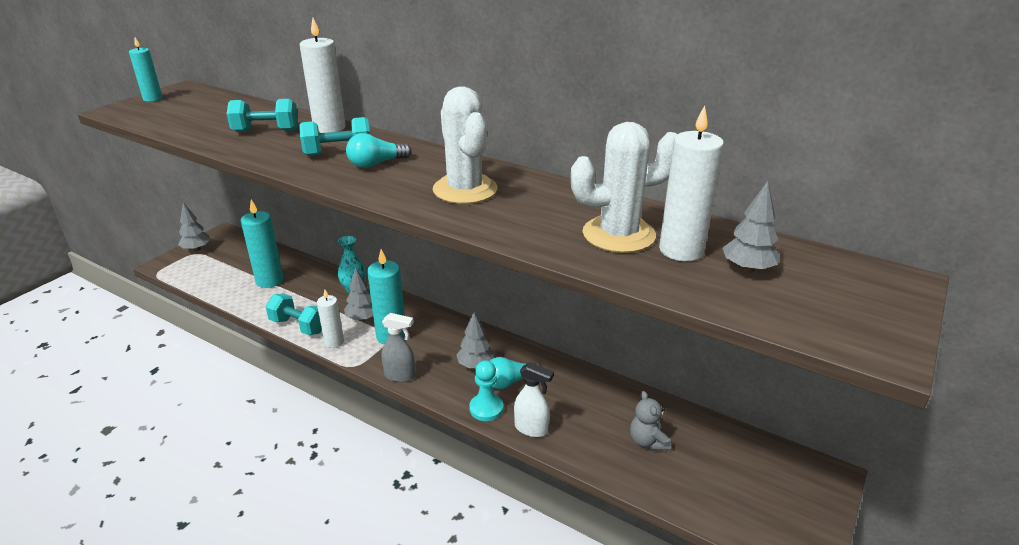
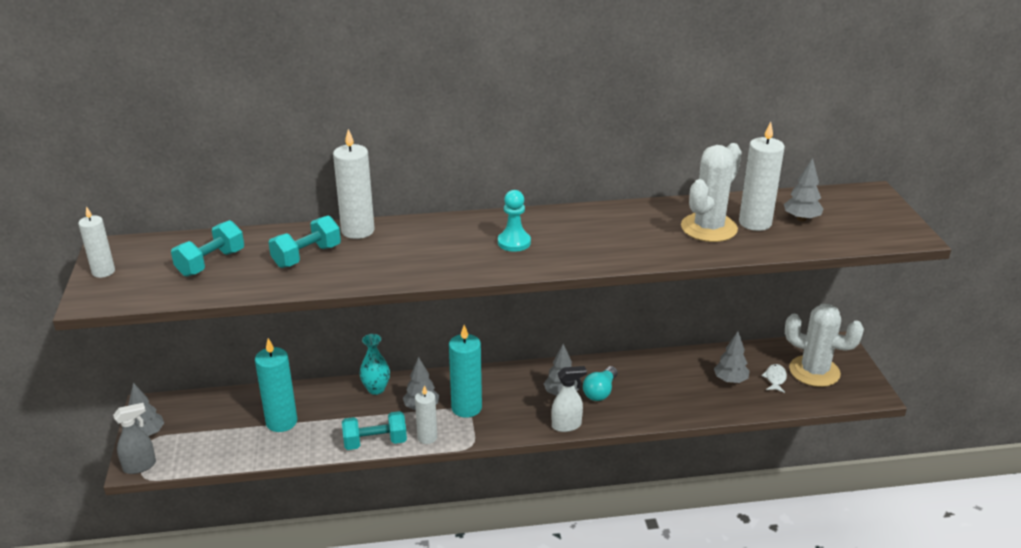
camera: 40 degrees left, 0 degrees up
turquoise candle [129,37,162,102] -> white candle [78,206,115,278]
turquoise dumbbell [299,117,370,156] -> turquoise dumbbell moved to [171,220,244,277]
turquoise light bulb [346,133,412,168] -> none
grey spray bottle [381,313,415,382] -> grey spray bottle moved to [113,403,156,474]
white cactus [433,87,497,204] -> white cactus moved to [785,304,864,387]
turquoise pawn [469,360,503,421] -> turquoise pawn moved to [498,190,531,252]
white spray bottle [514,362,554,437] -> white spray bottle moved to [551,366,587,432]
grey teddy bear [630,391,671,450] -> grey tree [714,331,750,383]
none -> white fish [761,364,787,393]

